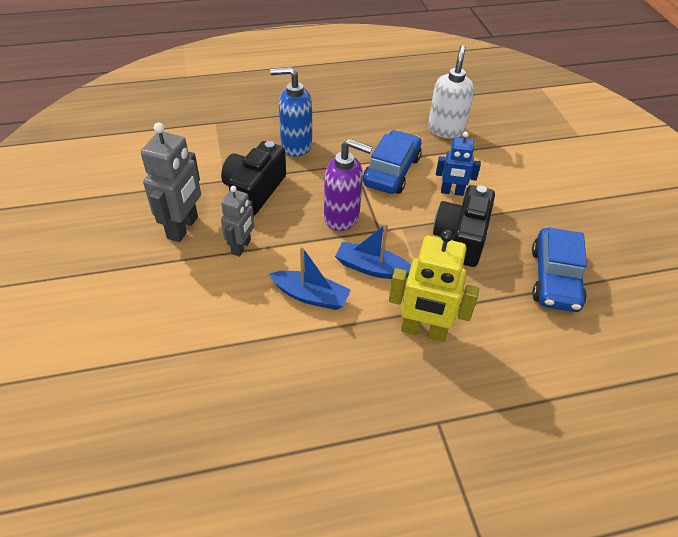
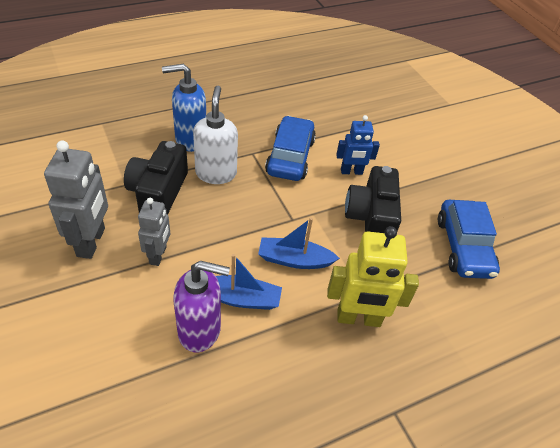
camera: 15 degrees left, 0 degrees up
purple soap dispenser [324,139,372,231] -> purple soap dispenser moved to [173,261,230,352]
white soap dispenser [428,45,474,138] -> white soap dispenser moved to [193,86,238,184]

